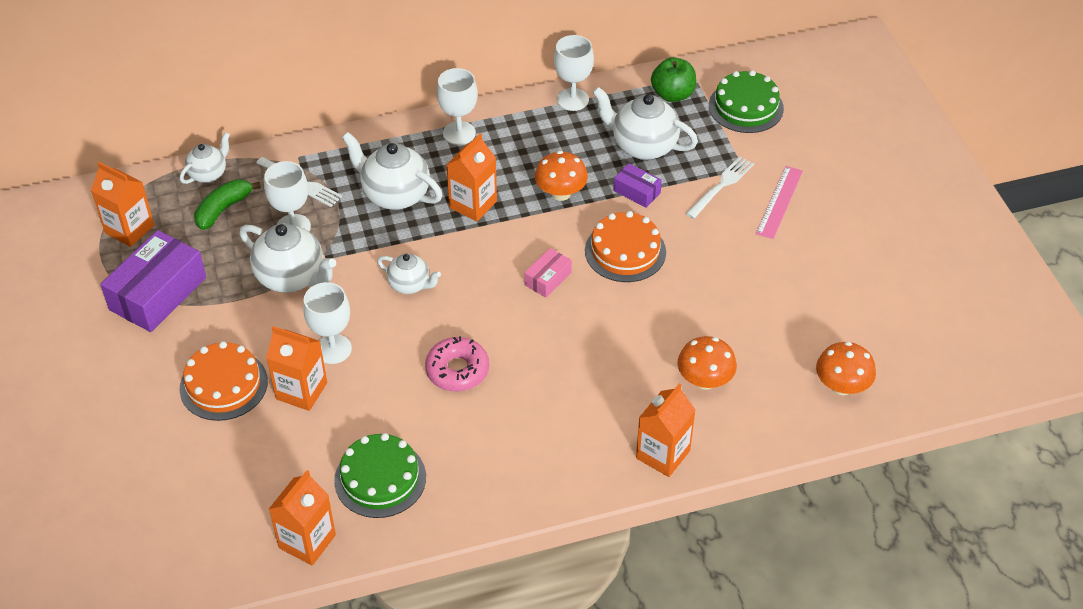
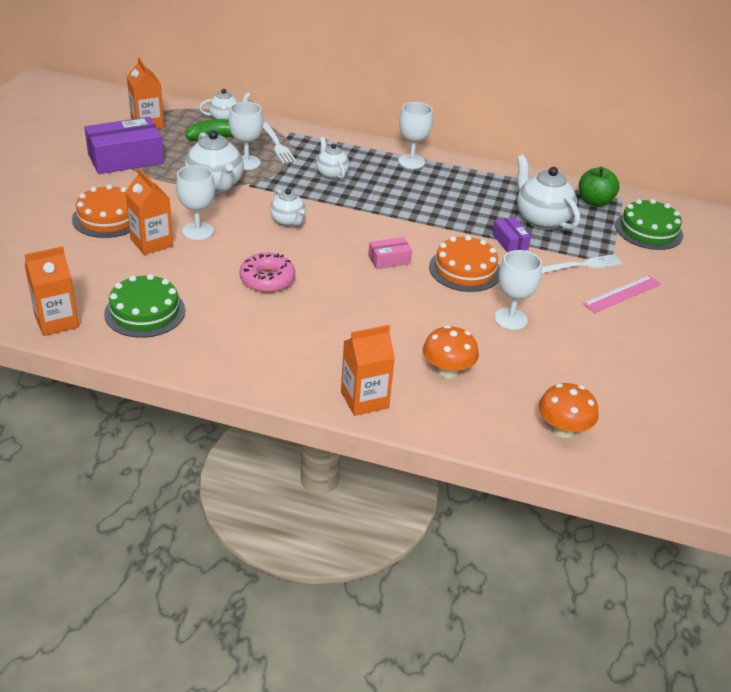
camera: 30 degrees right, 10 degrees down
white teapot [342,132,442,210] -> white teapot [316,137,349,180], size x0.59
orange carton [446,133,497,222] -> none
orange mushroom [535,151,588,201] -> none
white goblet [554,35,594,111] -> white goblet moved to [494,250,542,330]

